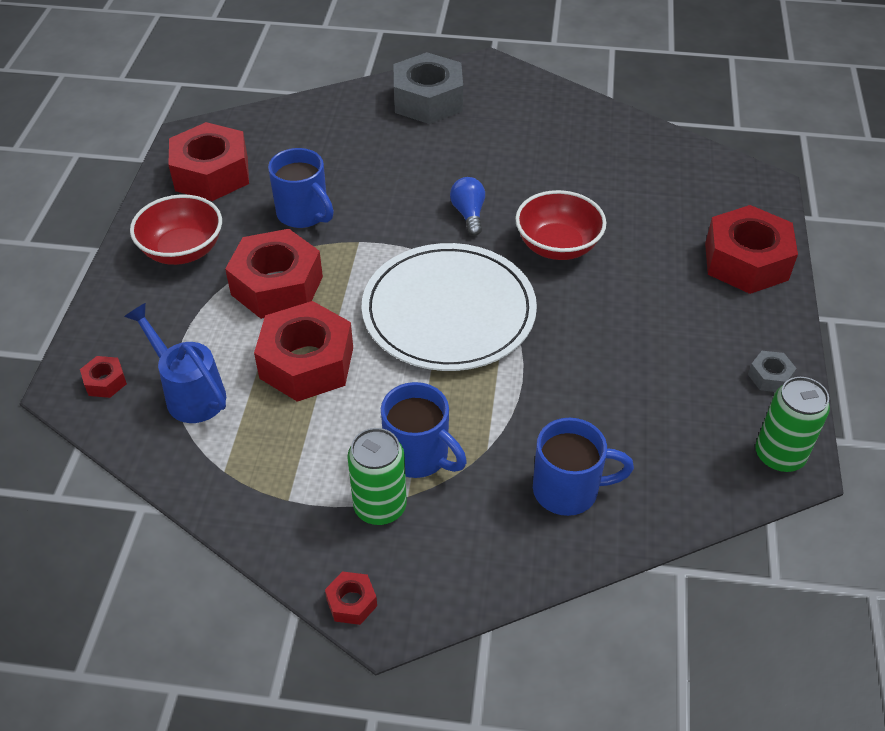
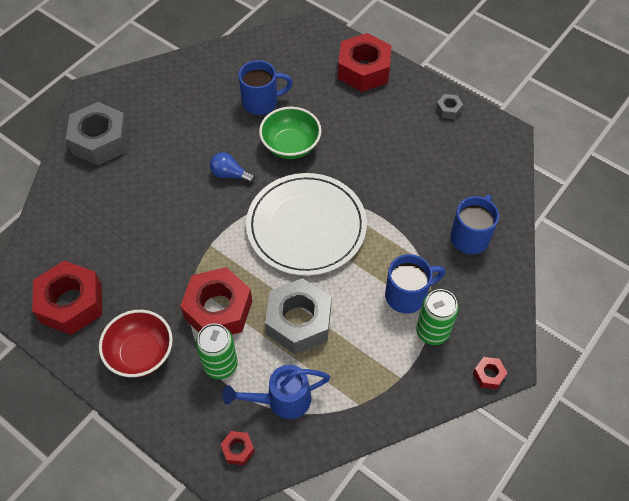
camera: 60 degrees left, 10 degrees up
red nut [254,301,353,402] -> grey nut [265,278,331,354]
blue mug [268,148,334,228] -> blue mug moved to [238,60,293,115]
red bowl [515,190,606,260] -> green bowl [259,107,321,159]
green can [755,377,830,473] -> green can moved to [196,323,238,379]

